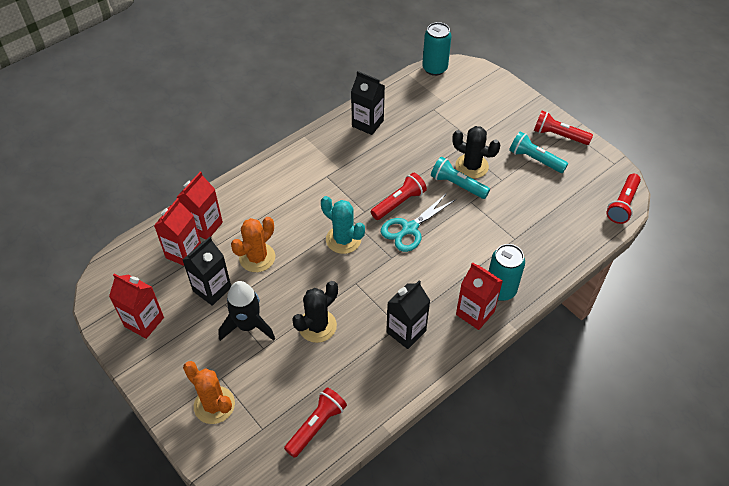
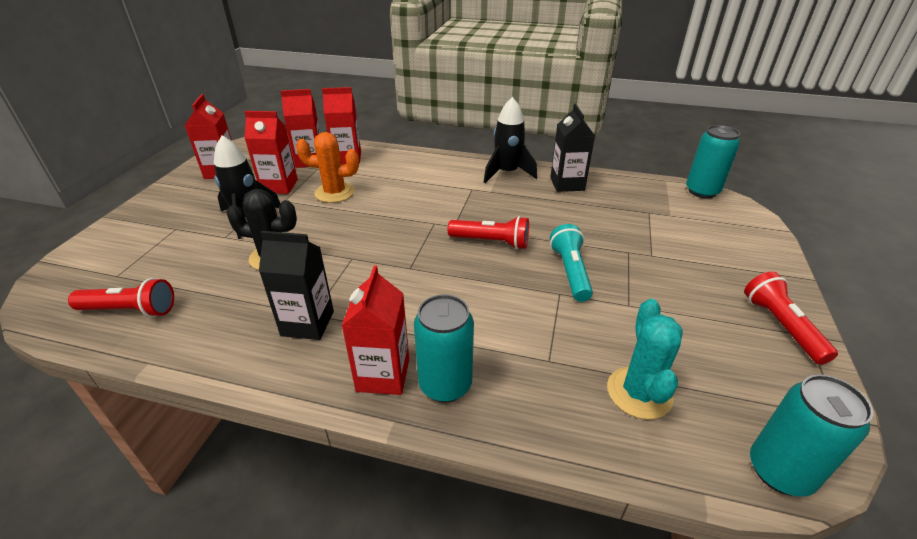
camera: 55 degrees right, 15 degrees down
black carton [183,237,231,306] -> red carton [244,111,298,194]
orange cactus [183,361,235,424] -> none
turquoise cactus [321,196,365,254] -> turquoise cactus moved to [607,299,683,419]
turquoise scissors [381,193,456,252] -> none
black cactus [452,126,501,179] -> none
turquoise flashlight [509,132,568,173] -> none
red flashlight [606,174,641,224] -> turquoise can [750,374,873,497]
none -> black rocket [484,97,537,183]

